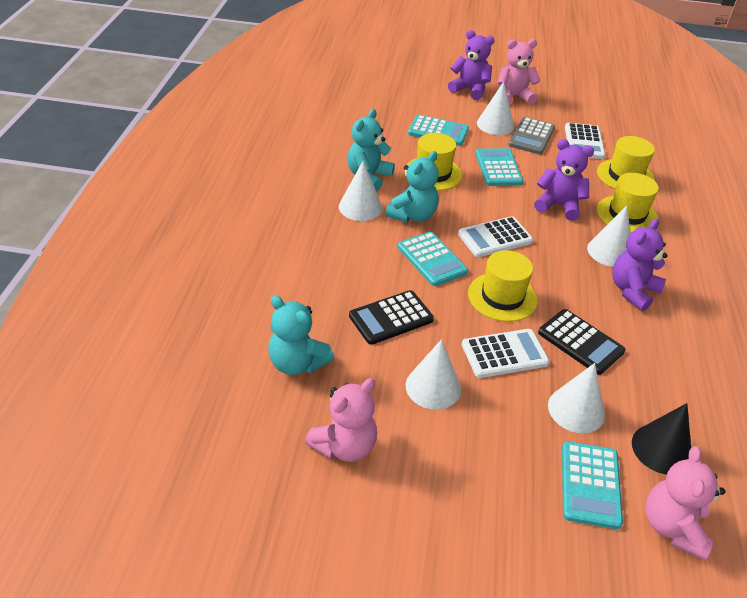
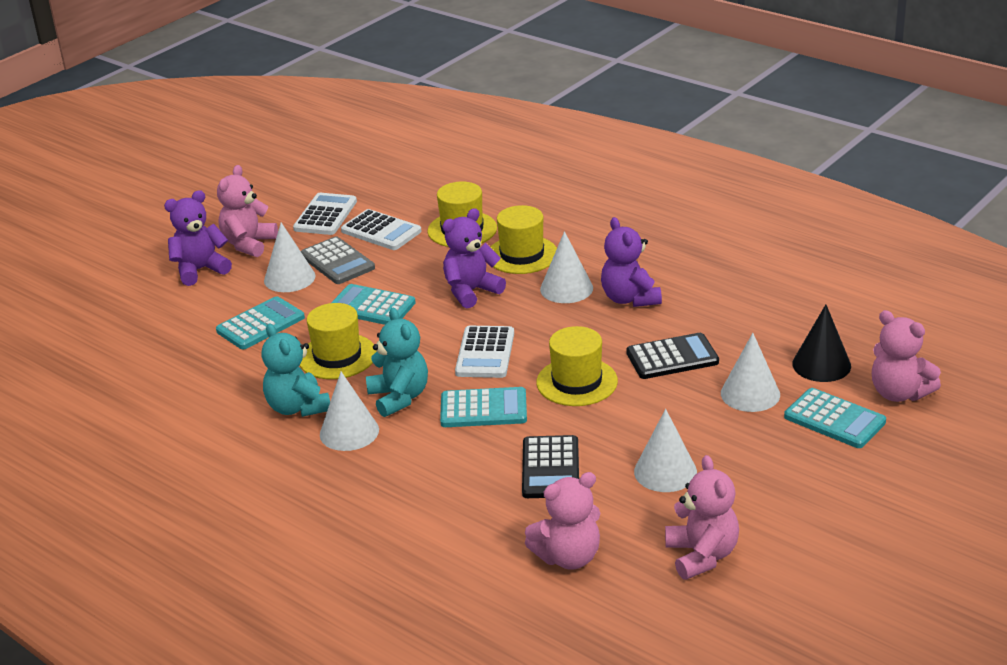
camera: 55 degrees left, 10 degrees down
turquoise teddy bear [268,296,334,375] -> pink teddy bear [525,472,601,570]
white calculator [462,329,549,378] -> white calculator moved to [293,193,357,235]

